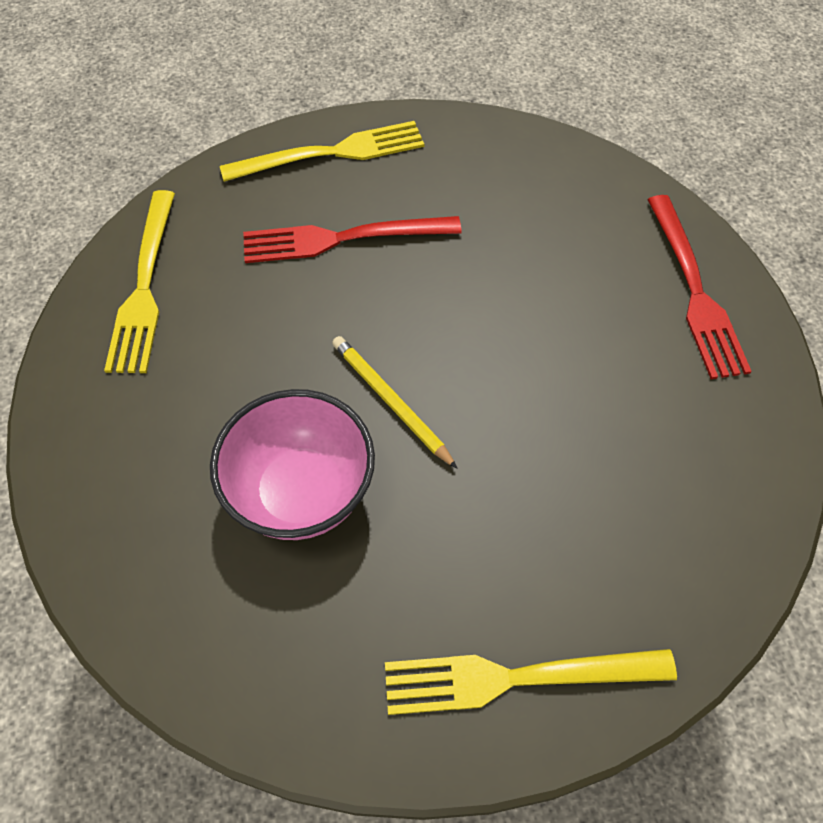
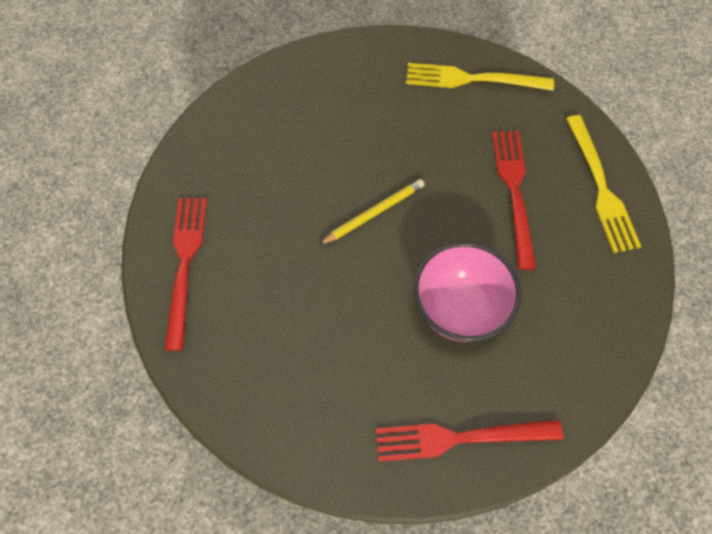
camera: 95 degrees right, 5 degrees up
pink bowl [210,389,375,540] -> pink bowl moved to [413,242,521,342]
yellow fork [385,649,677,715] -> red fork [164,198,207,351]

